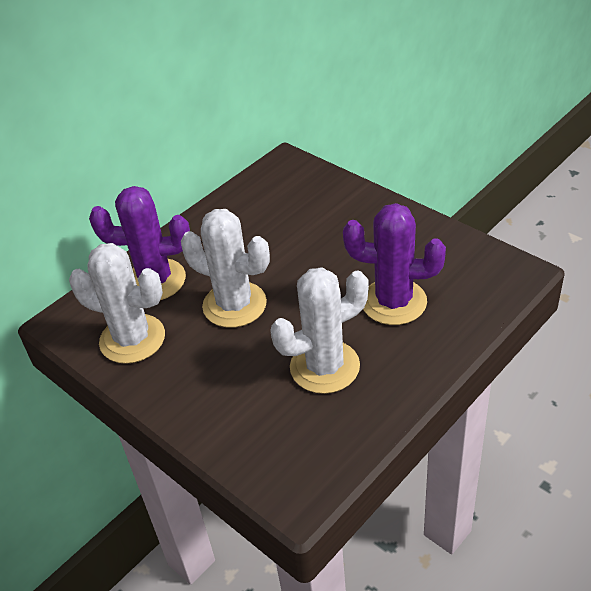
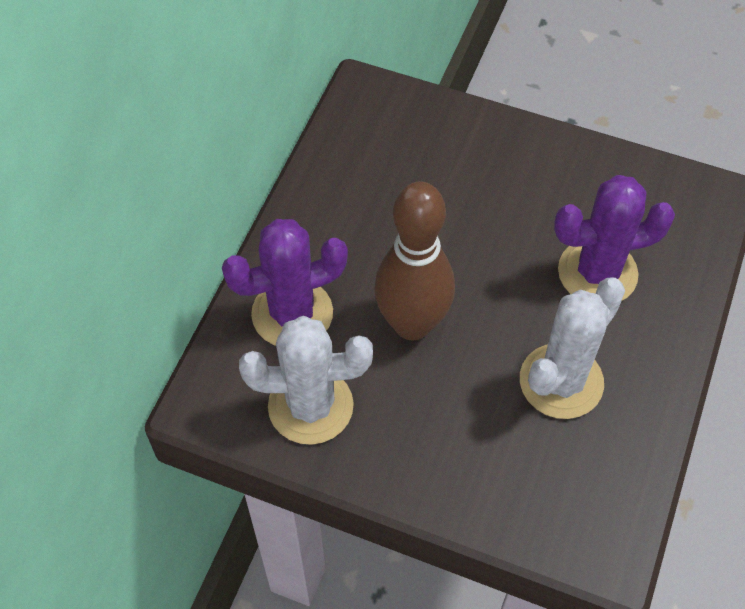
camera: 25 degrees left, 15 degrees up
white cactus [181,209,270,328] -> brown bowling pin [374,181,455,340]

